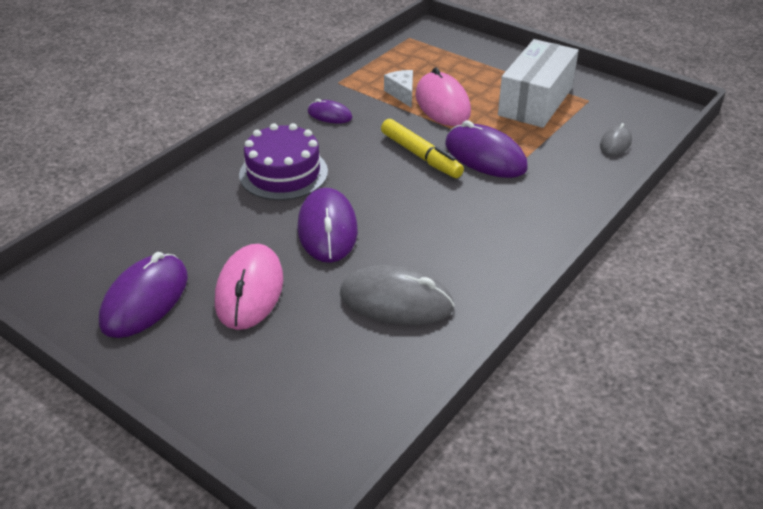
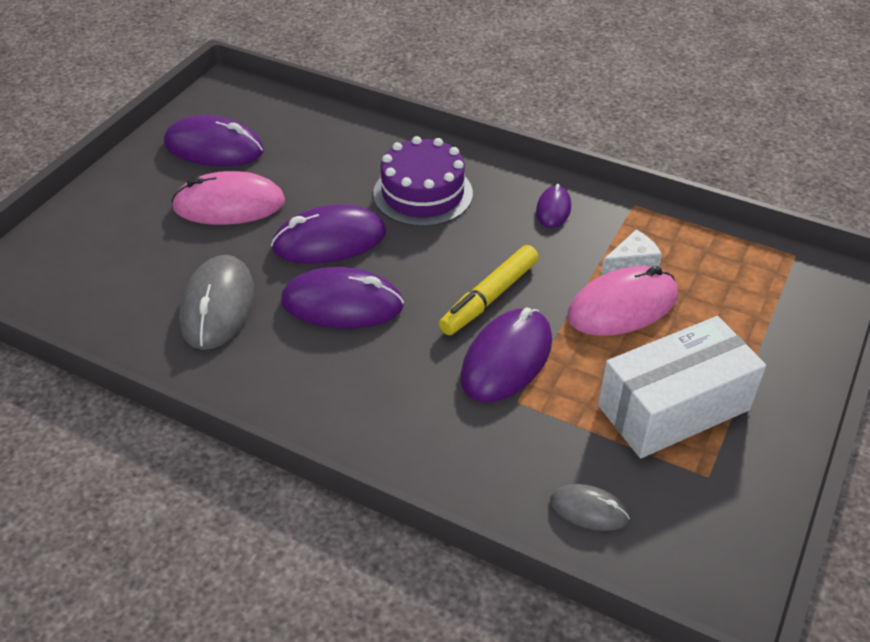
camera: 80 degrees right, 5 degrees up
white box [498,39,579,128] -> white box turned 45 degrees counterclockwise [598,316,766,458]
none -> purple mouse [281,267,404,329]

